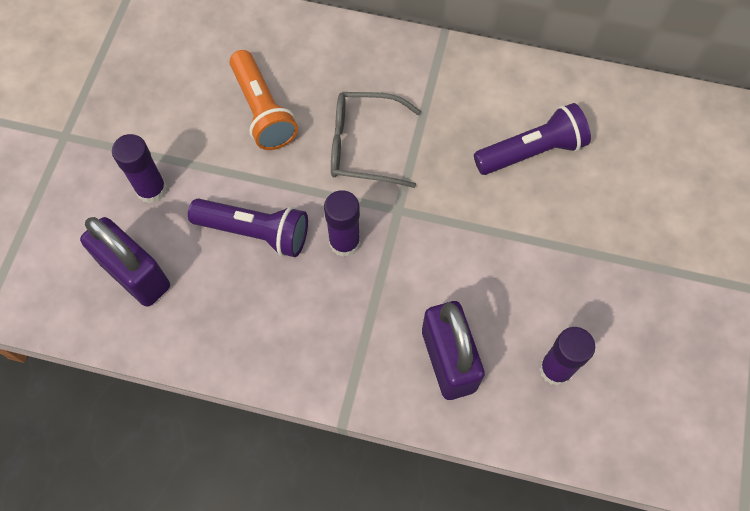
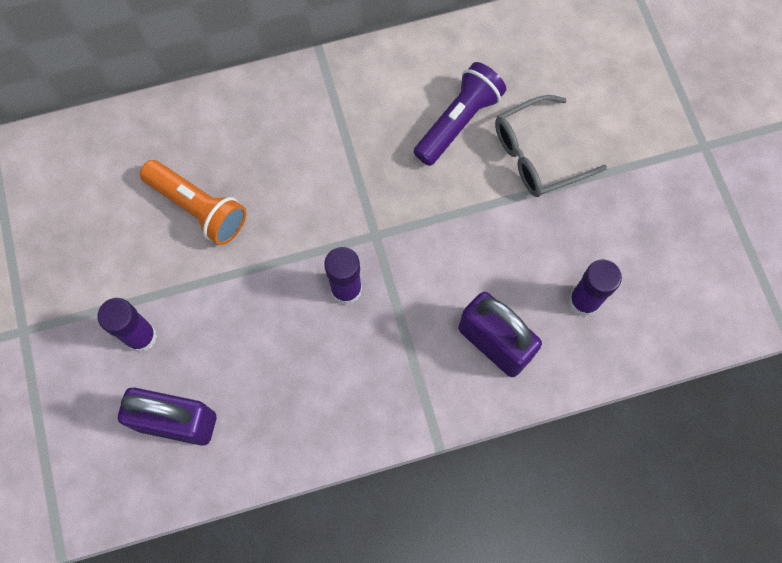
camera: 30 degrees left, 5 degrees up
purple flashlight [188,198,308,257] -> none
grey glasses [331,92,421,188] -> grey glasses moved to [495,95,607,197]

